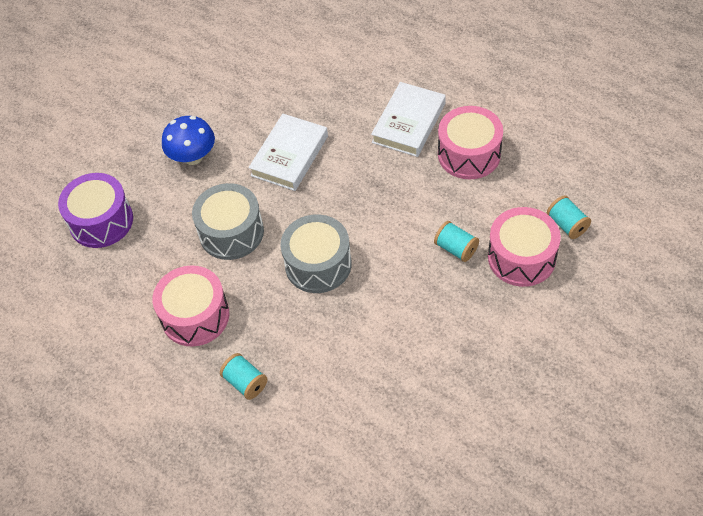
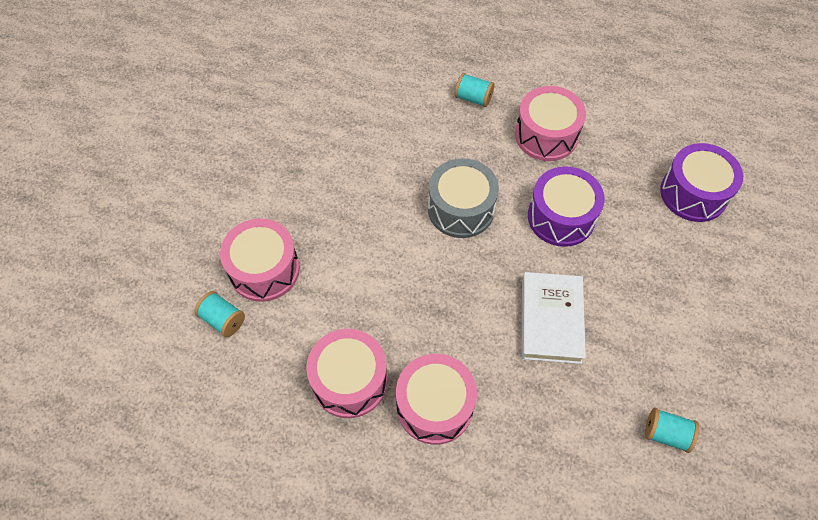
camera: 155 degrees right, 5 degrees up
blue mushroom [162,116,215,165] -> none
grey drum [192,183,264,260] -> purple drum [528,166,605,247]
white book [371,82,446,157] -> pink drum [396,354,477,445]
turquoise spool [434,221,479,262] -> turquoise spool moved to [645,408,699,453]

